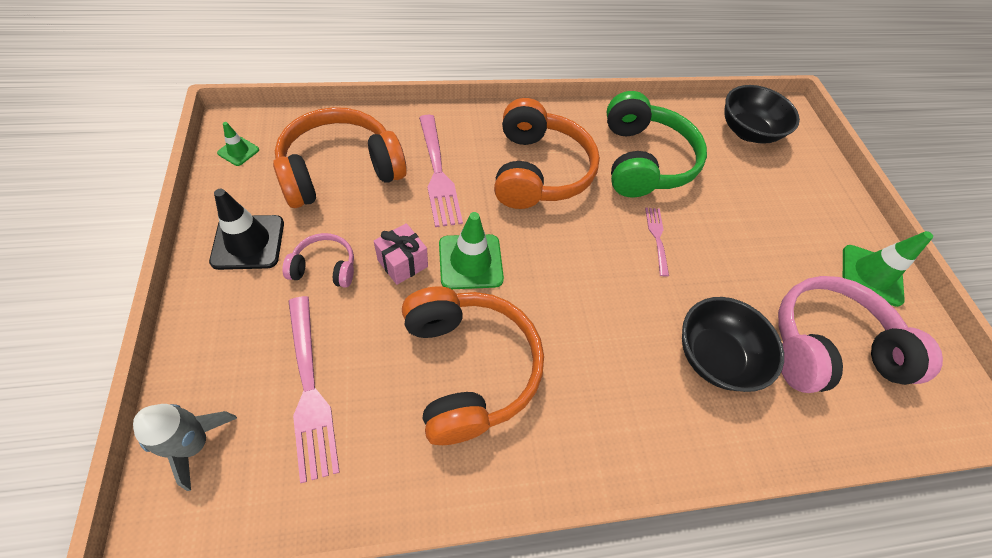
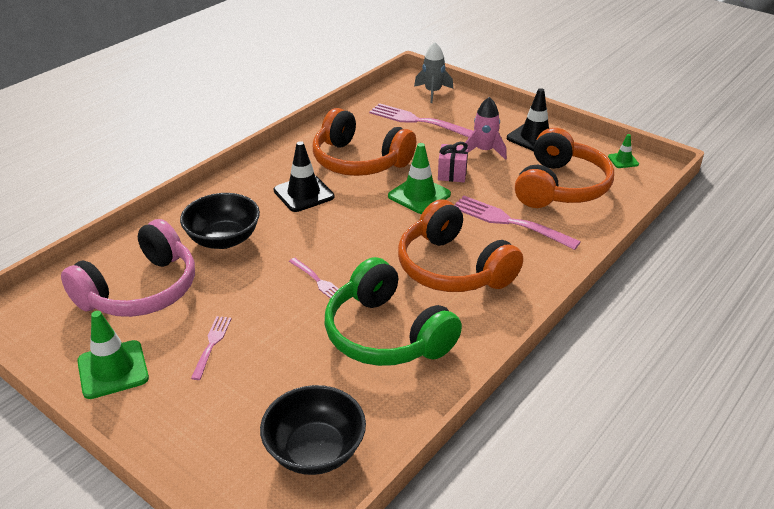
camera: 145 degrees right, 20 degrees down
pink headphones [282,233,354,288] -> pink rocket [465,97,507,160]
none -> pink fork [191,316,231,380]
none -> black traffic cone [274,141,334,212]

